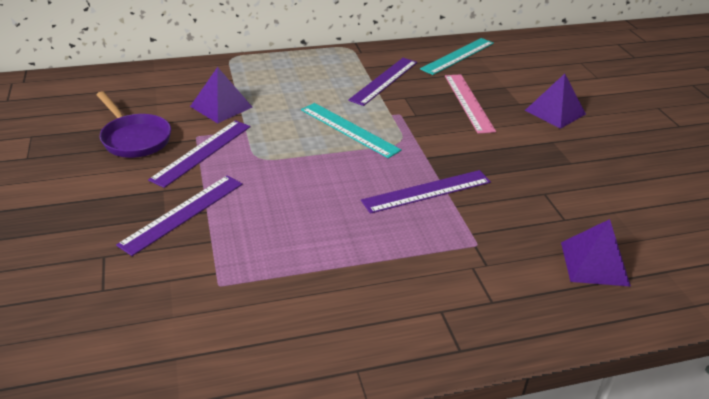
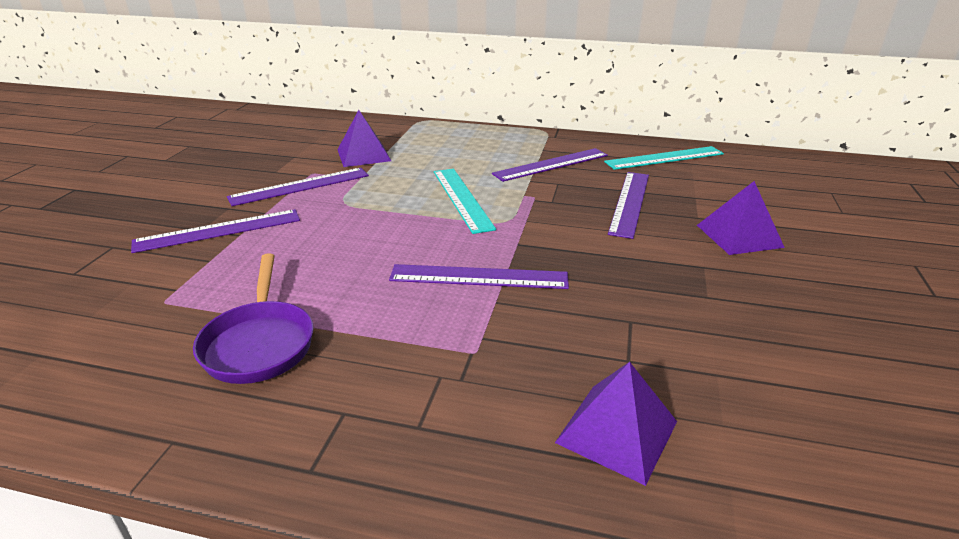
camera: 30 degrees right, 5 degrees down
purple pan [96,91,171,158] -> purple pan moved to [193,253,314,384]
pink ruler [445,74,496,134] -> purple ruler [608,172,649,239]

